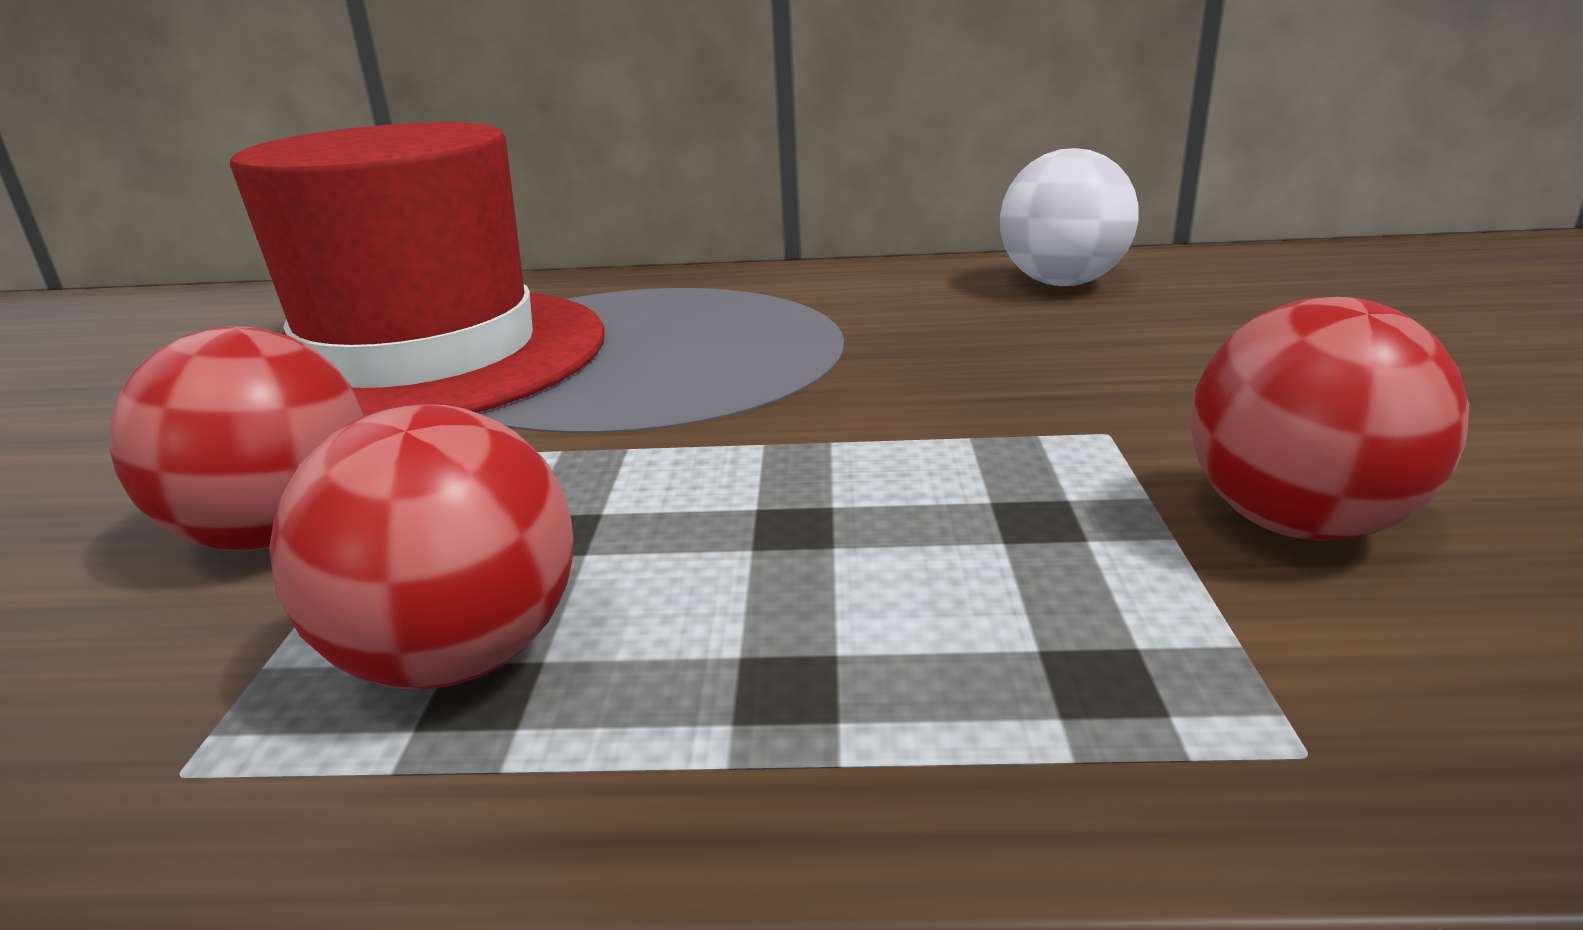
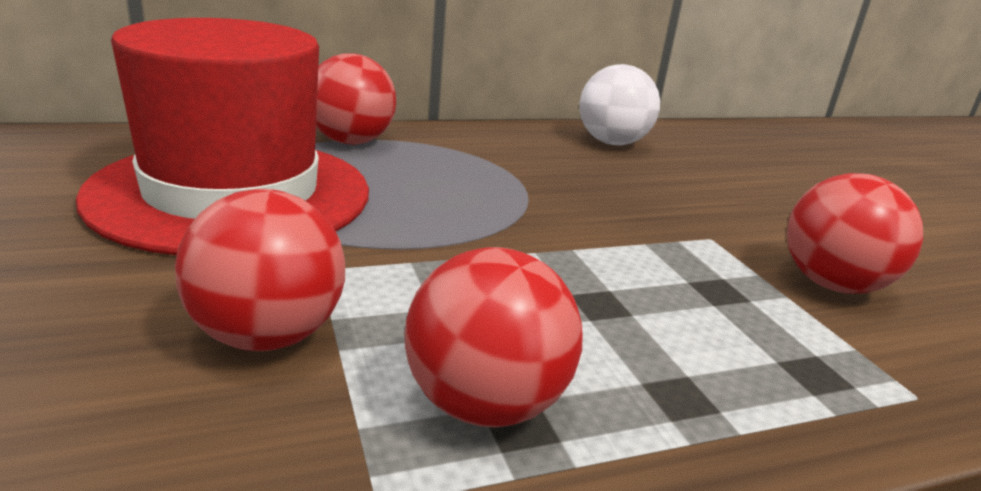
camera: 25 degrees left, 0 degrees up
none -> red ball [316,53,396,145]

